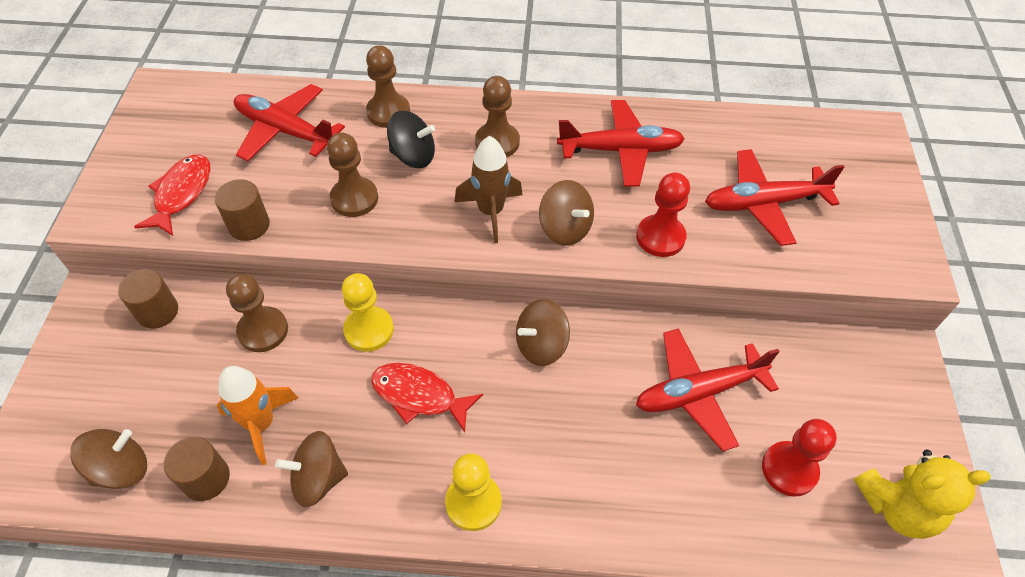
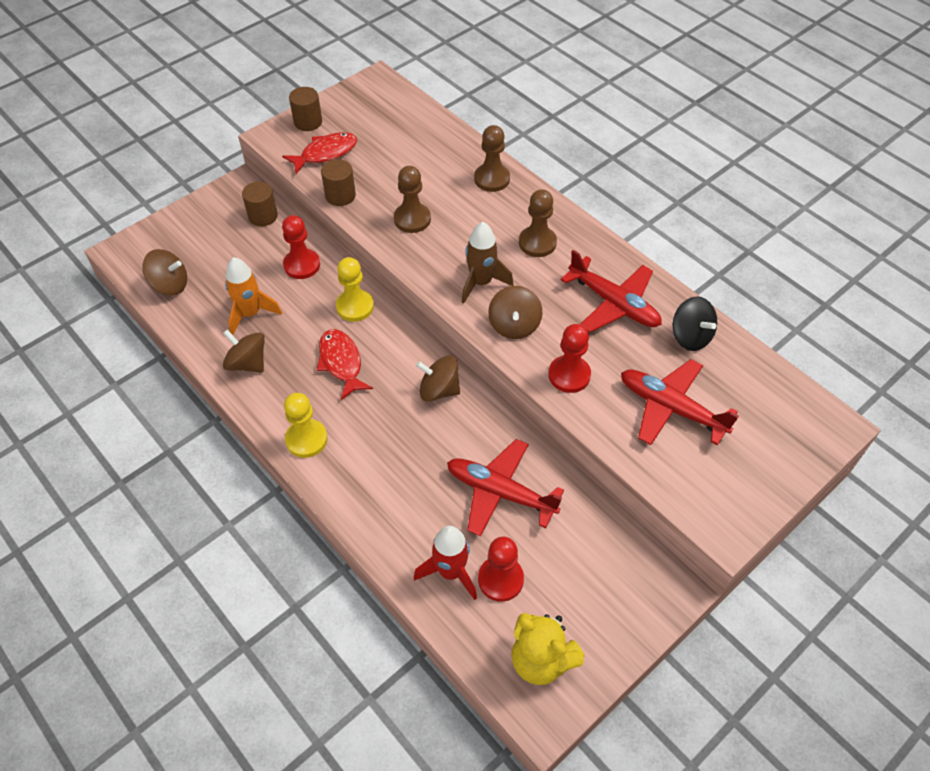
camera: 45 degrees right, 0 degrees up
brown cylinder [164,437,230,501] -> brown cylinder moved to [289,87,322,131]
brown pawn [226,274,288,352] -> red pawn [282,215,320,279]
red plane [234,84,345,161] -> none
black spinning top [387,111,435,168] -> black spinning top moved to [673,297,717,351]
none -> red rocket [414,526,477,600]

